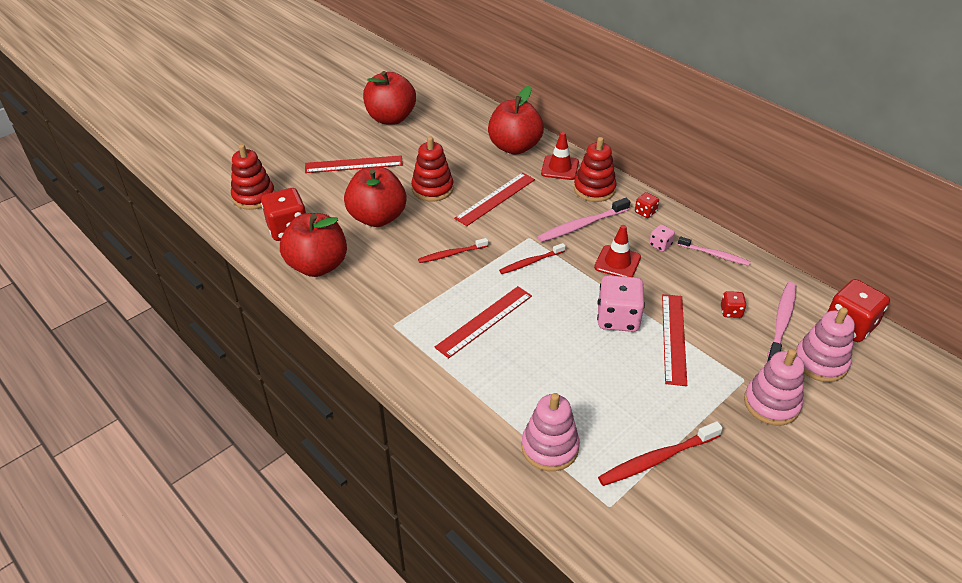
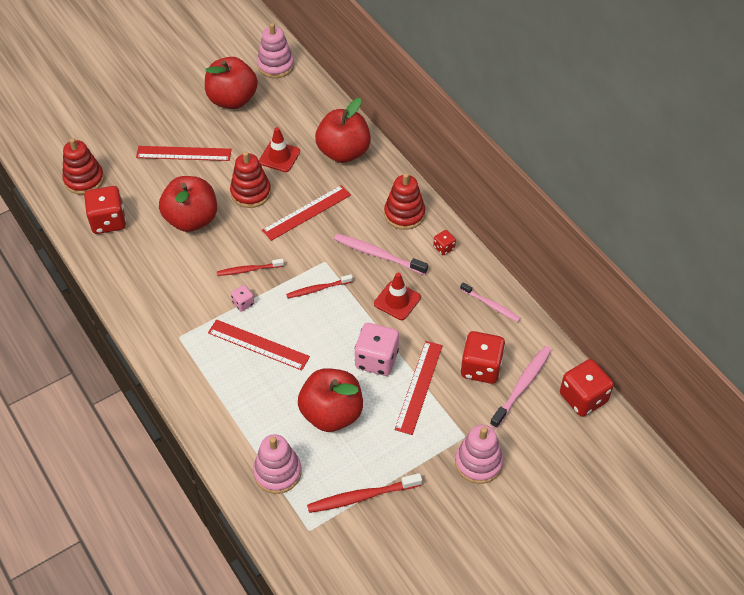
camera: 10 degrees right, 10 degrees up
red apple [280,213,347,277] -> red apple moved to [298,368,363,432]
red ruler [434,286,532,358] -> red ruler turned 60 degrees clockwise [208,320,310,370]
pink toothbrush [537,198,630,242] -> pink toothbrush turned 45 degrees clockwise [334,234,428,275]
red traffic cone [541,132,579,180] -> red traffic cone moved to [259,127,300,172]
pink dice [649,225,675,252] -> pink dice moved to [231,285,254,312]
red dice [721,291,746,318] -> red dice [461,331,505,384], size x2.05
pink stacking toy [796,307,855,382] -> pink stacking toy moved to [257,23,294,78]

